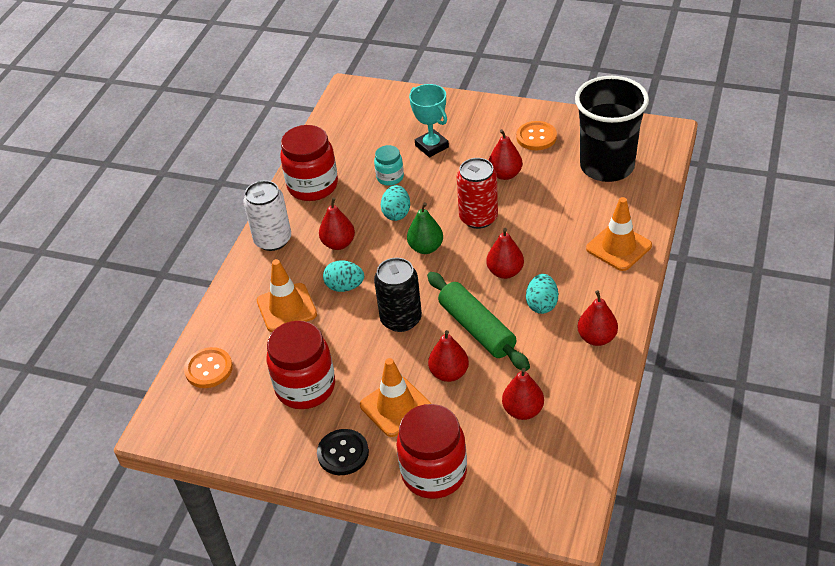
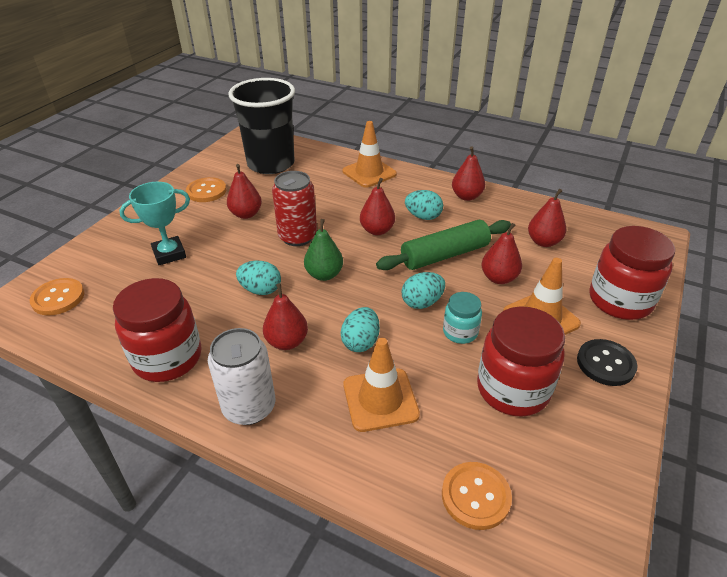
camera: 85 degrees left, 5 degrees down
turquoise jar [374,145,404,186] -> turquoise jar moved to [443,292,482,344]
black can [374,258,422,332] -> turquoise egg [401,272,445,309]
none -> orange button [29,278,84,316]

